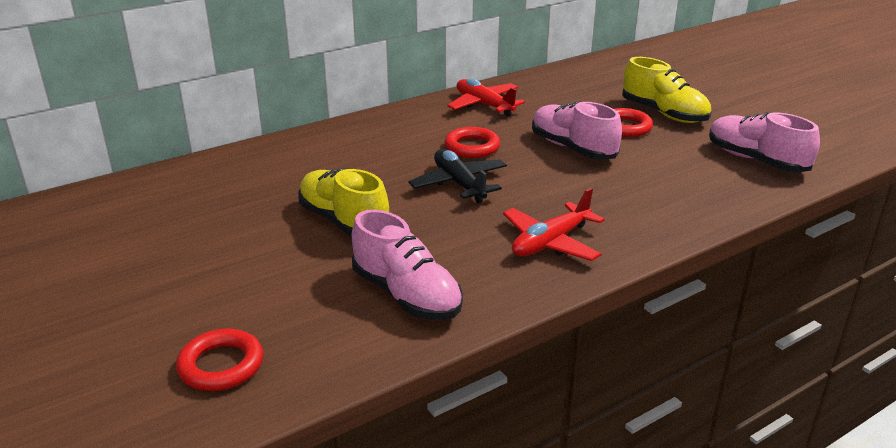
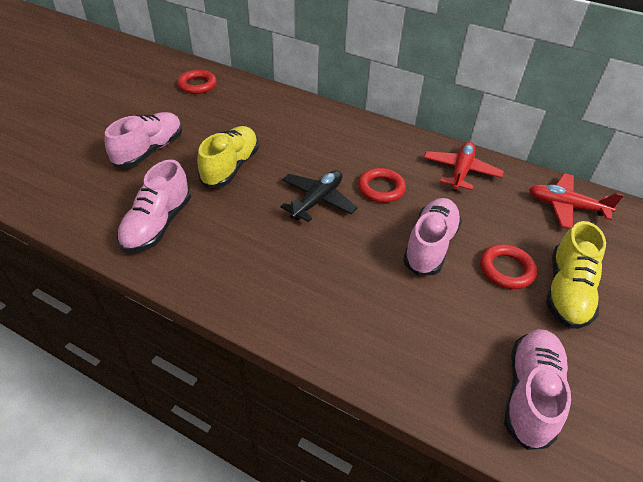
camera: 60 degrees right, 15 degrees up
red ring [176,329,263,391] -> red ring moved to [177,70,217,94]
red plane [503,188,605,261] -> red plane moved to [529,173,624,229]
none -> pink shoe [105,112,182,168]

